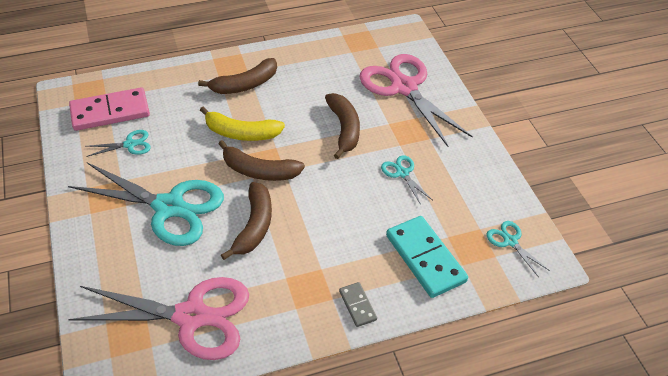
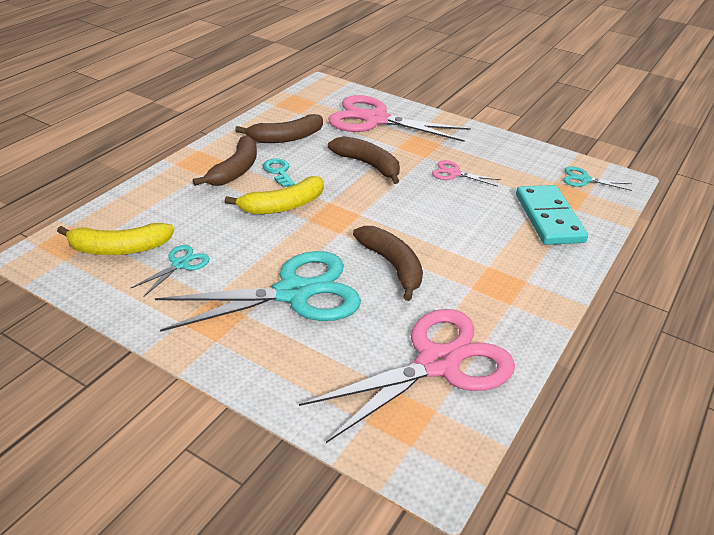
camera: 40 degrees left, 10 degrees down
pink domino [69,87,150,131] -> yellow banana [57,223,174,255]
brown banana [218,140,305,181] -> brown banana moved to [235,114,323,143]
grey domino [339,282,377,327] -> none
turquoise scissors [381,155,432,205] -> pink scissors [432,160,501,186]
turquoise domino [386,216,468,298] -> turquoise domino turned 60 degrees clockwise [516,185,588,245]
none -> turquoise key [263,158,295,188]

